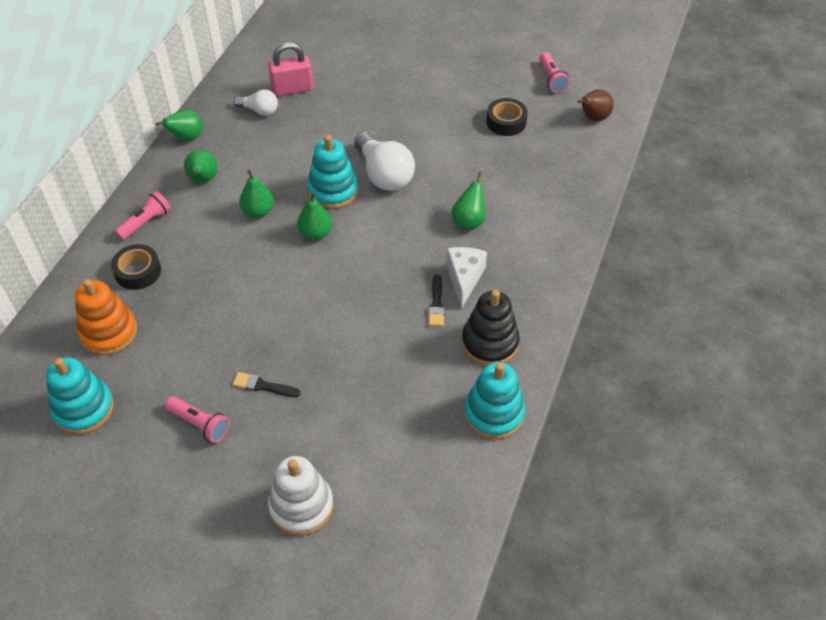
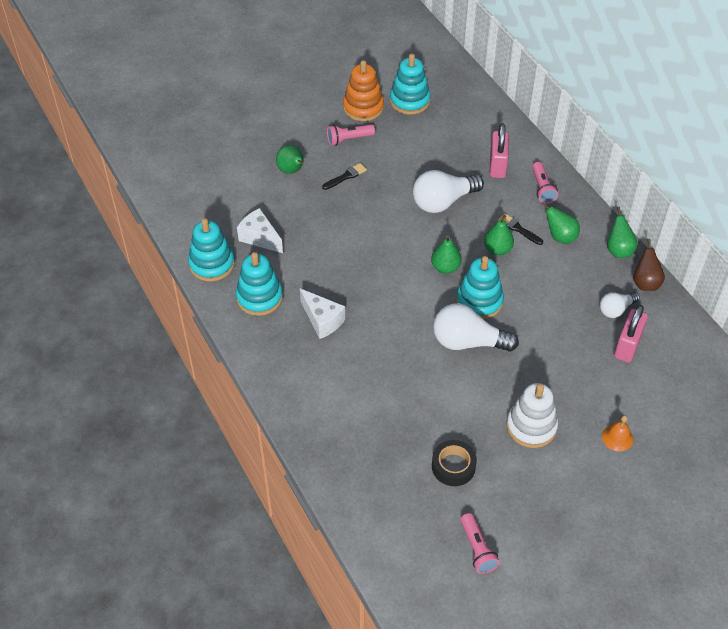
camera: 130 degrees right, 0 degrees up
orange stacking toy [75,279,137,355] -> orange stacking toy moved to [343,60,384,121]
black tape [111,244,161,290] -> pink padlock [490,123,509,178]
white stacking toy [268,456,333,536] -> white stacking toy moved to [506,383,558,448]
black brush [429,274,445,326] -> black brush moved to [498,214,543,245]
green pear [452,172,486,230] -> green pear moved to [276,145,304,174]
black stacking toy [462,290,520,366] -> turquoise stacking toy [236,252,283,316]
pink flashlight [539,52,570,93] -> pink flashlight turned 135 degrees counterclockwise [461,513,500,574]
brown pear [578,89,614,121] -> brown pear moved to [633,239,665,291]
none -> white cheese [237,208,283,253]
none -> white light bulb [413,170,484,213]
none -> orange bell [602,415,633,452]

